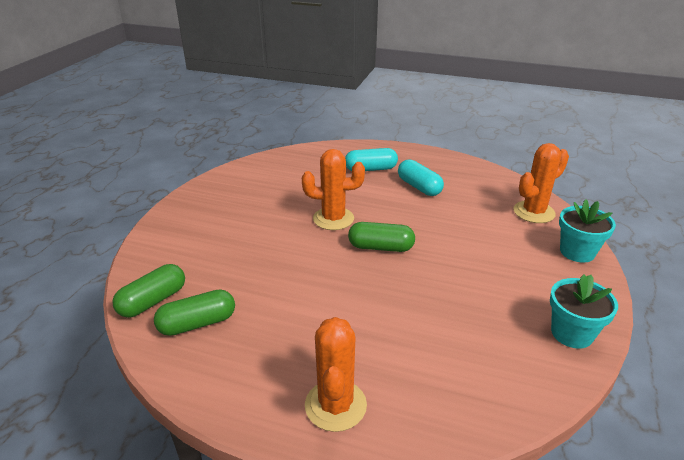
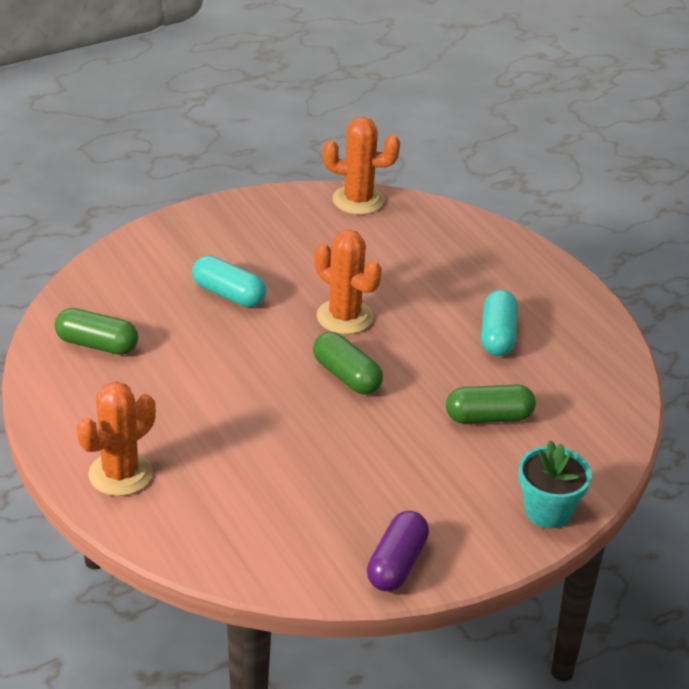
camera: 40 degrees right, 5 degrees up
green capsule [112,264,185,318] -> green capsule moved to [446,384,536,424]
turquoise capsule [345,148,398,171] -> turquoise capsule moved to [192,255,266,307]
orange cactus [513,143,569,223] -> orange cactus moved to [323,117,400,215]
turquoise flower pot [550,274,618,349] -> purple capsule [367,511,429,591]

